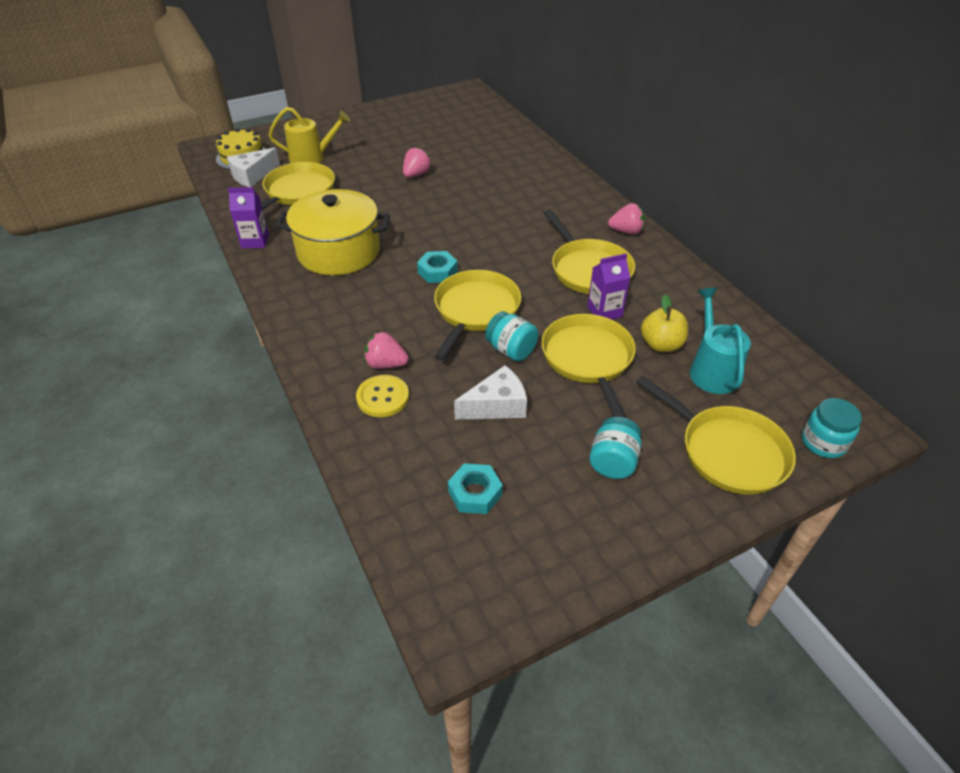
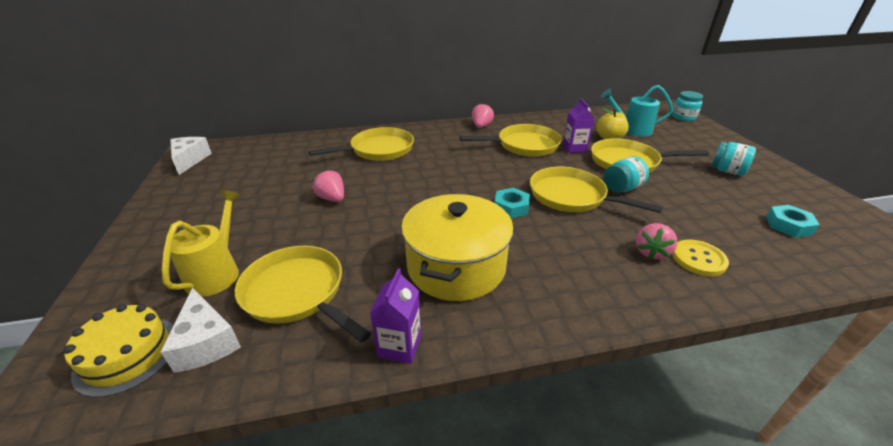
camera: 75 degrees left, 10 degrees down
white cheese [454,365,527,420] -> white cheese moved to [170,137,212,175]
yellow pan [636,376,796,494] -> yellow pan moved to [308,127,414,161]

